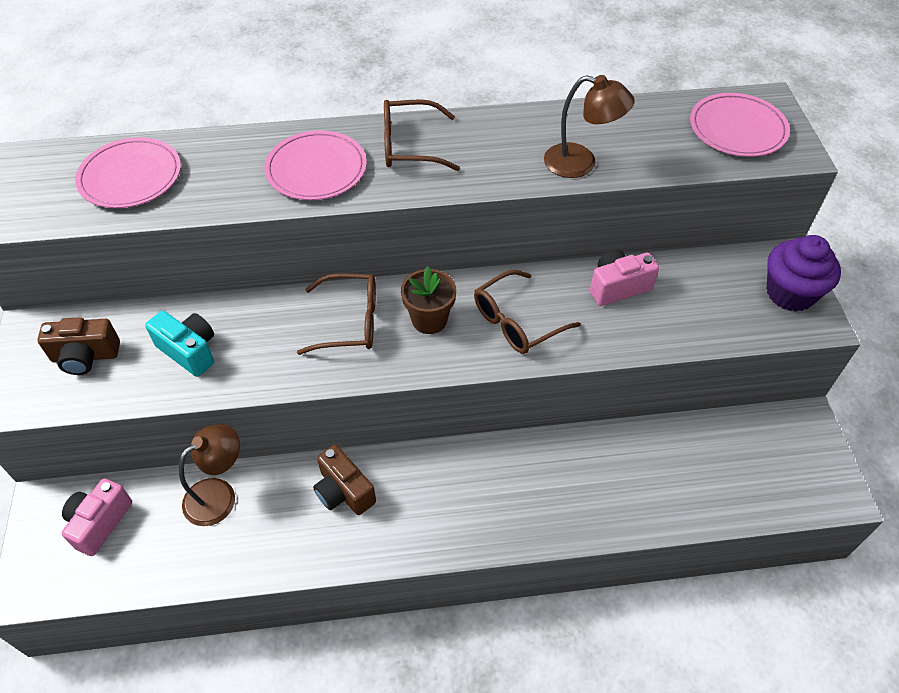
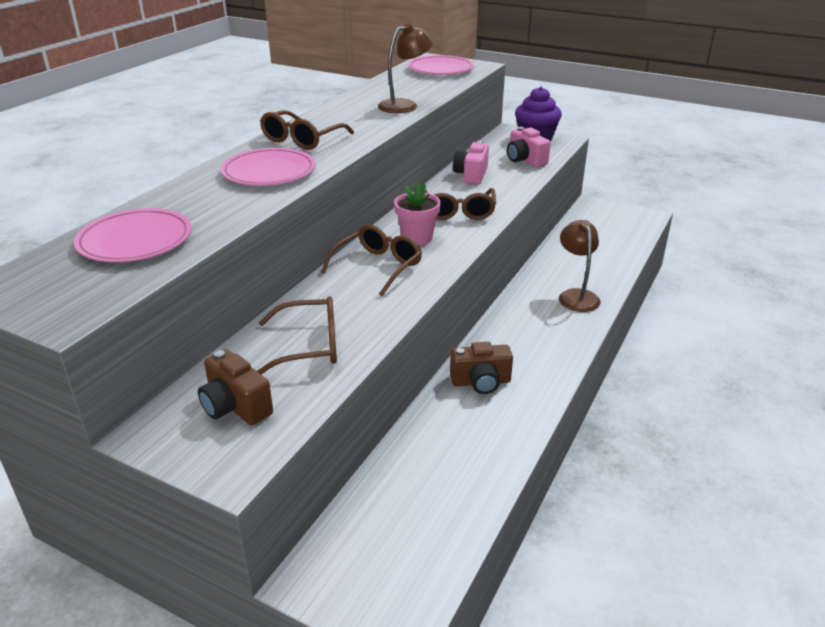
camera: 55 degrees left, 20 degrees down
brown camera [38,317,120,375] -> brown camera turned 105 degrees clockwise [198,349,273,425]
pink camera [61,479,132,556] -> pink camera moved to [507,127,551,167]
turquoise camera [145,311,214,377] -> brown glasses [257,296,337,374]
brown lamp [179,424,240,526] -> brown lamp moved to [559,220,601,312]
brown flower pot [401,266,456,334] -> pink flower pot [394,183,441,246]

